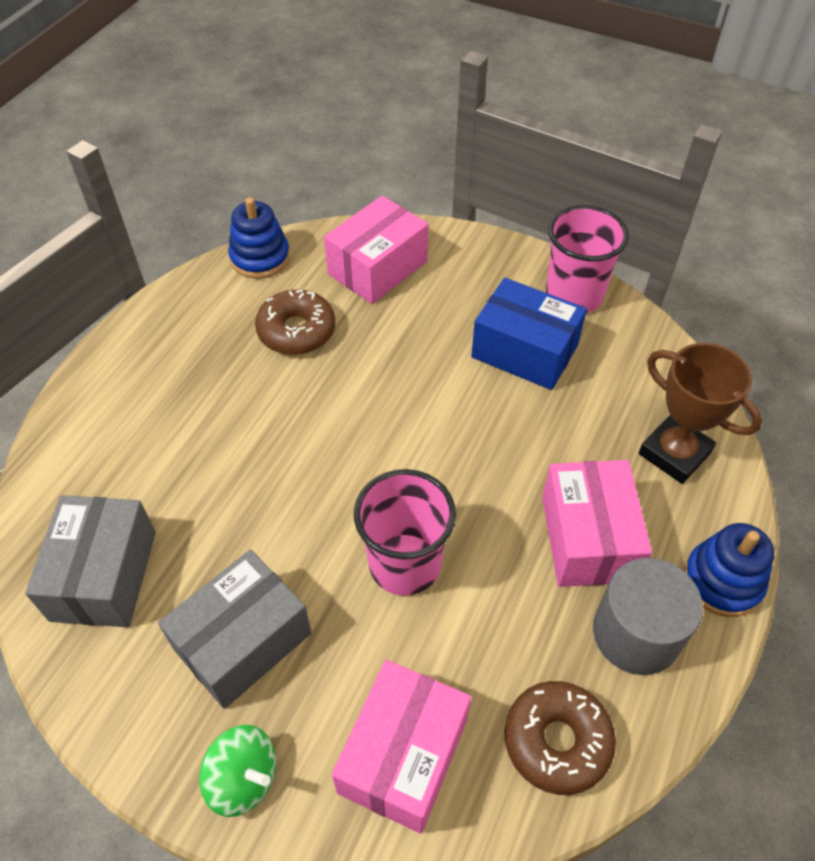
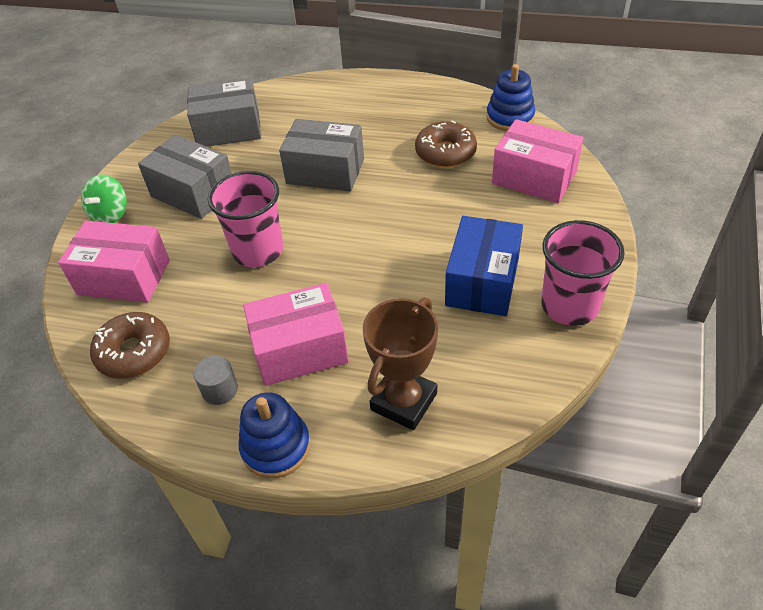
camera: 80 degrees right, 5 degrees down
grey cylinder [593,558,703,675] -> grey cylinder [194,356,238,405], size x0.52
none -> grey box [279,119,364,191]

